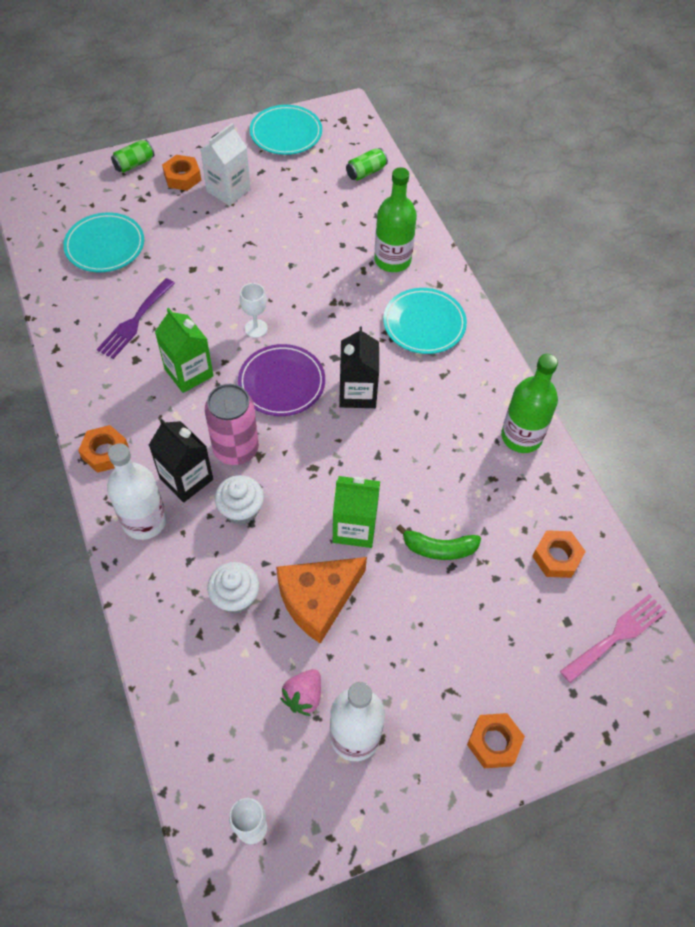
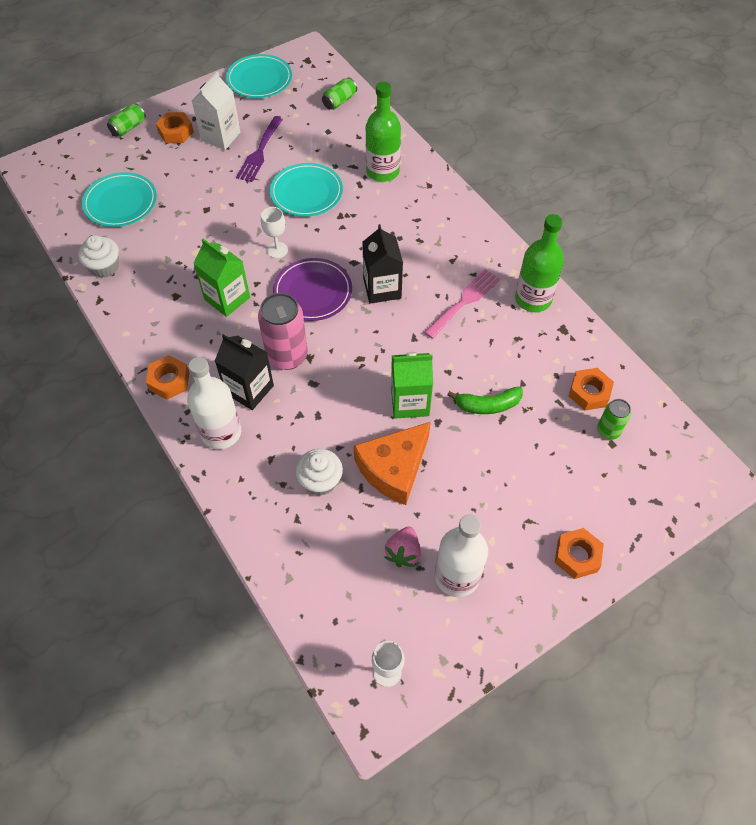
camera: 10 degrees left, 0 degrees up
purple fork [97,278,175,359] -> purple fork moved to [236,117,283,182]
white cupcake [215,475,264,525] -> white cupcake moved to [78,235,119,278]
turquoise plate [383,288,467,354] -> turquoise plate moved to [270,163,343,217]
pink fork [560,594,667,683] -> pink fork moved to [424,269,500,339]
none -> green can [597,399,631,440]

